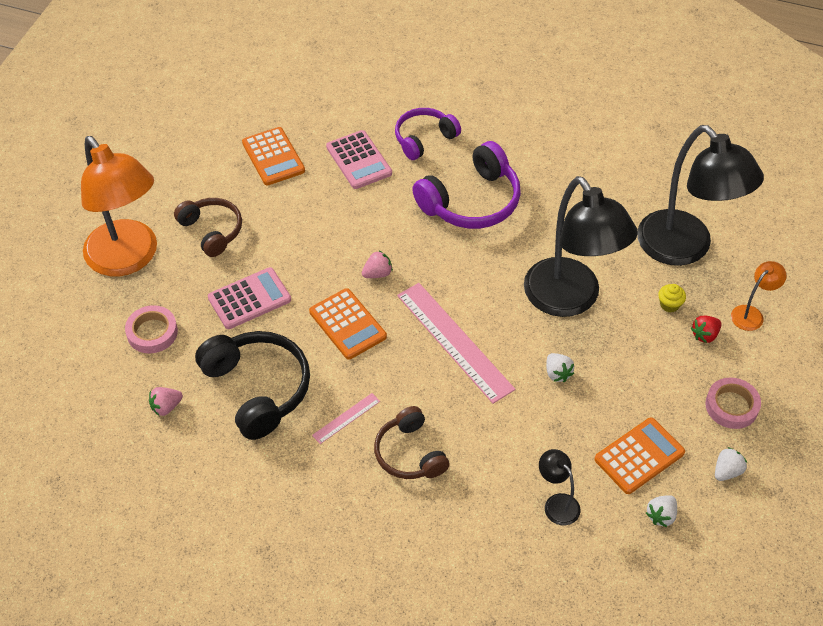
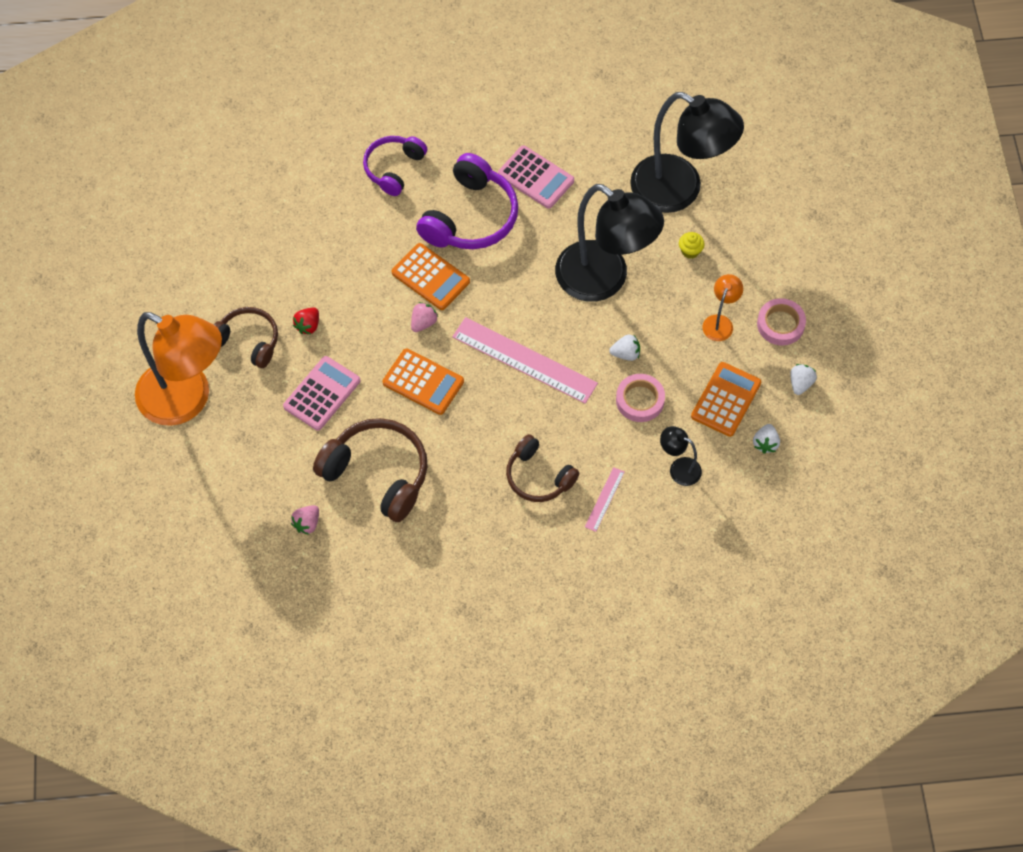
camera: 25 degrees left, 10 degrees up
pink tape [125,305,178,354] -> pink tape moved to [616,374,665,422]
black headphones [195,331,310,440] -> brown headphones [313,418,428,522]
orange calculator [242,127,305,186] -> orange calculator moved to [392,243,470,310]
pink ruler [312,393,380,444] -> pink ruler moved to [585,467,625,532]
pink calculator [326,130,392,189] -> pink calculator moved to [498,145,574,209]
white strawberry [546,353,574,382] -> white strawberry turned 45 degrees counterclockwise [609,334,640,361]
red strawberry [691,316,722,343] -> red strawberry moved to [293,307,319,334]
orange lamp [731,261,787,331] -> orange lamp moved to [703,274,743,341]

